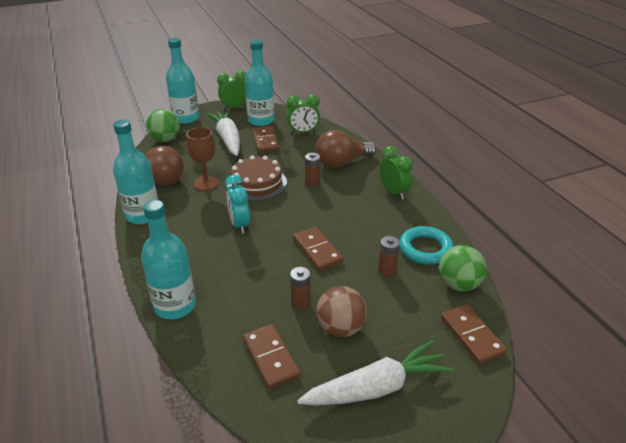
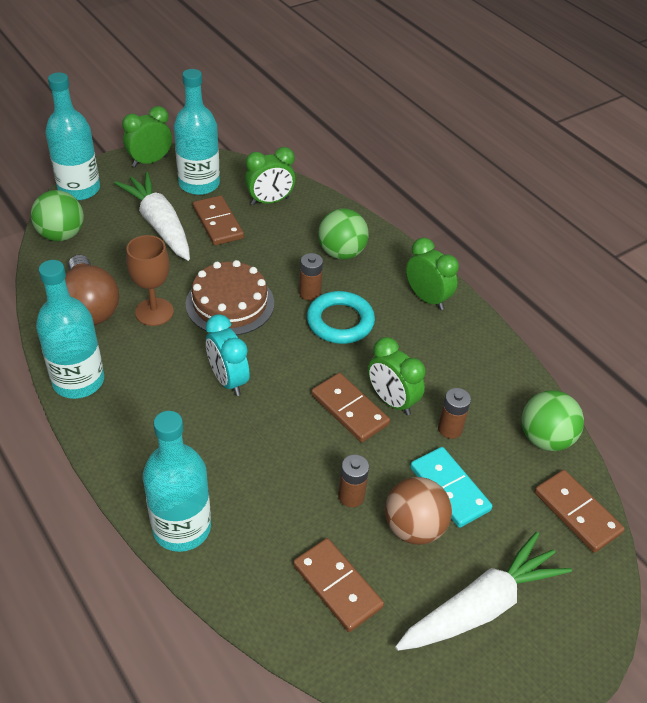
camera: 15 degrees left, 10 degrees up
brown light bulb [316,130,376,168] -> green ball [318,209,369,259]
turquoise ring [400,226,453,265] -> turquoise ring moved to [307,291,375,344]
none -> green clock [368,337,426,415]
none -> turquoise domino [410,447,492,528]

